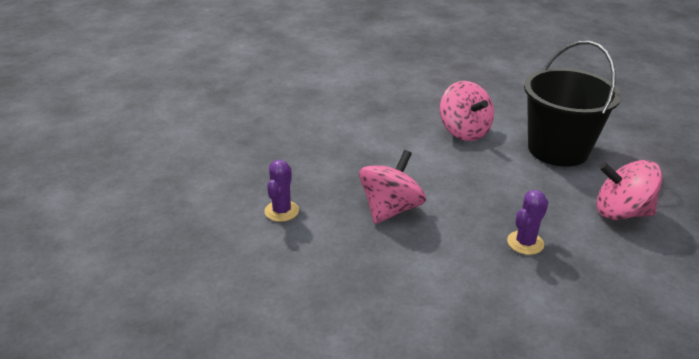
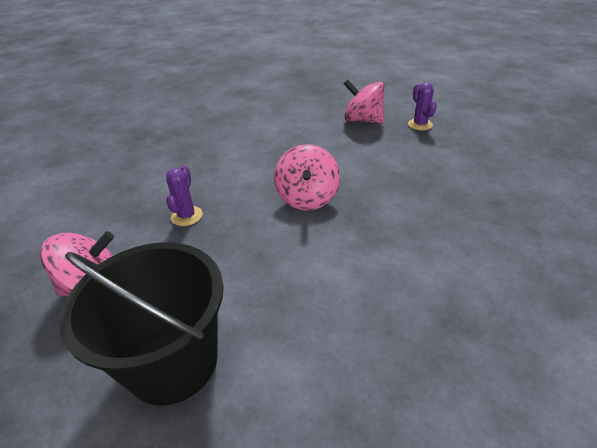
camera: 150 degrees right, 5 degrees up
purple cactus [264,160,299,222] -> purple cactus moved to [408,83,437,130]
pink spinning top [440,81,494,141] -> pink spinning top moved to [344,80,384,124]

